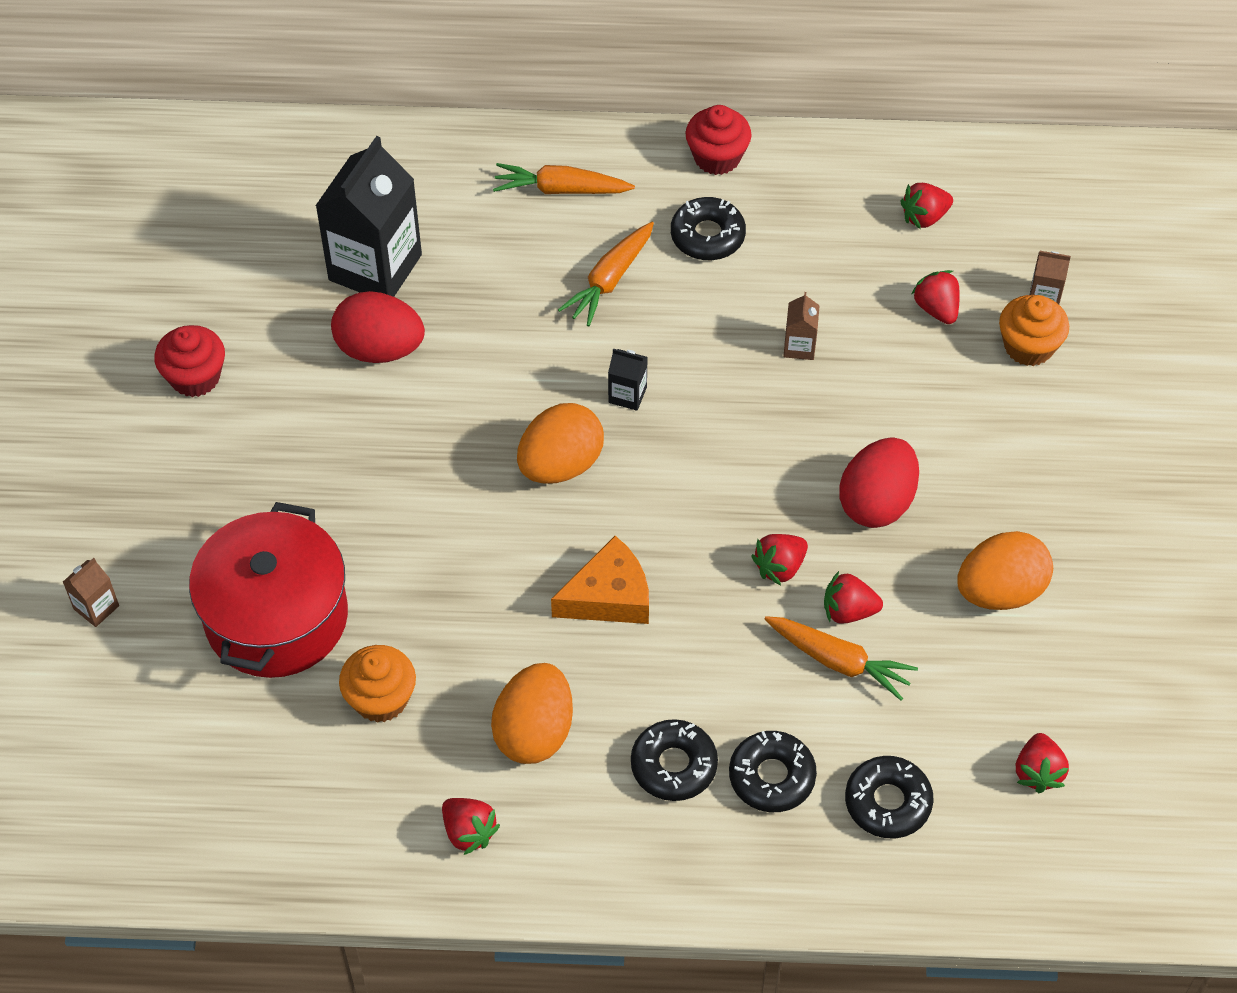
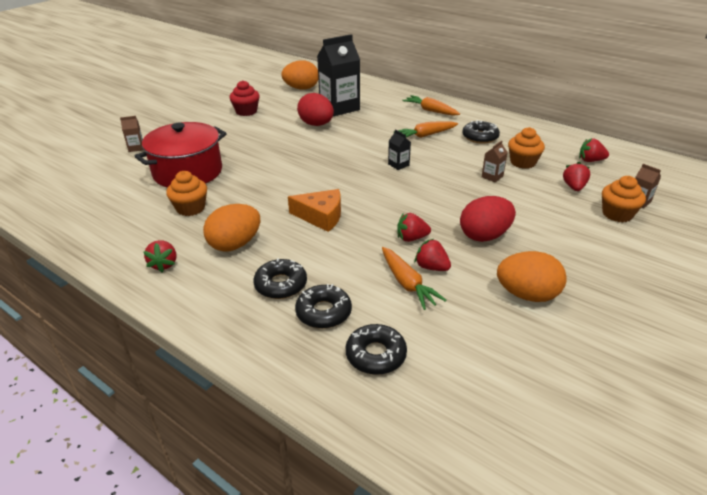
camera: 35 degrees right, 20 degrees down
orange egg [517,403,604,484] -> orange egg moved to [281,60,318,90]
red cupcake [685,105,752,175] -> none
red strawberry [1016,733,1069,793] -> none
none -> orange cupcake [508,127,545,169]

